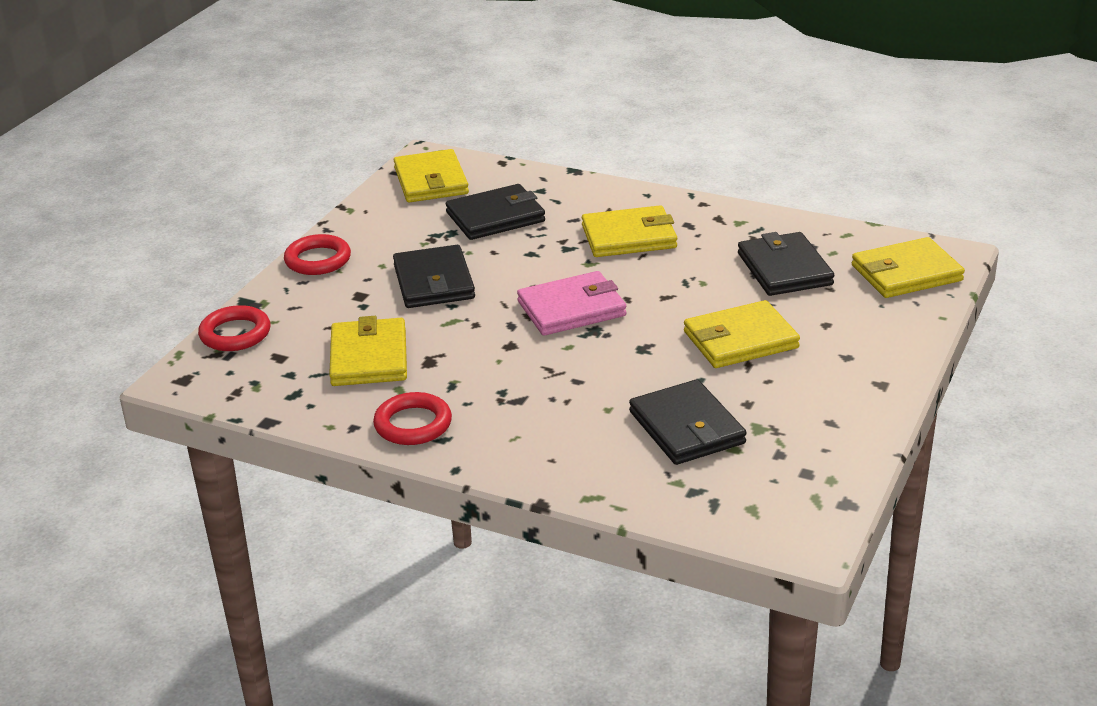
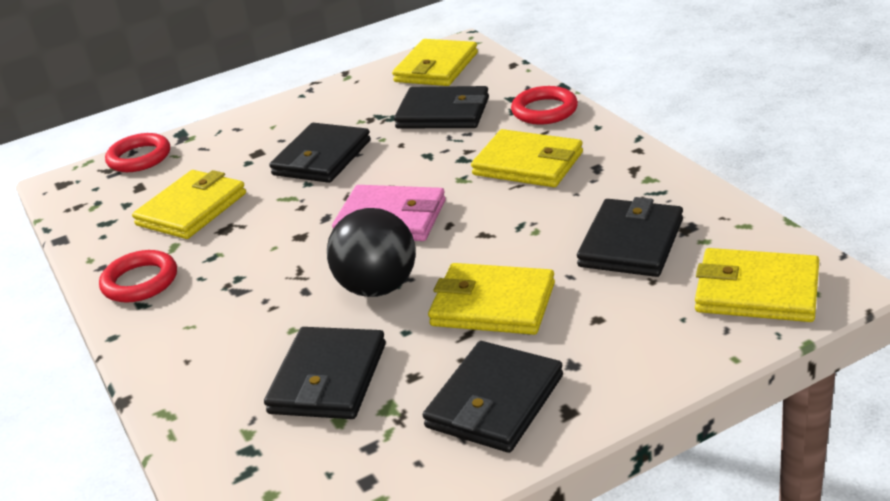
camera: 40 degrees right, 0 degrees up
red ring [284,234,351,275] -> red ring moved to [511,86,578,125]
none -> black ball [327,208,416,297]
none -> black wallet [423,341,563,453]

